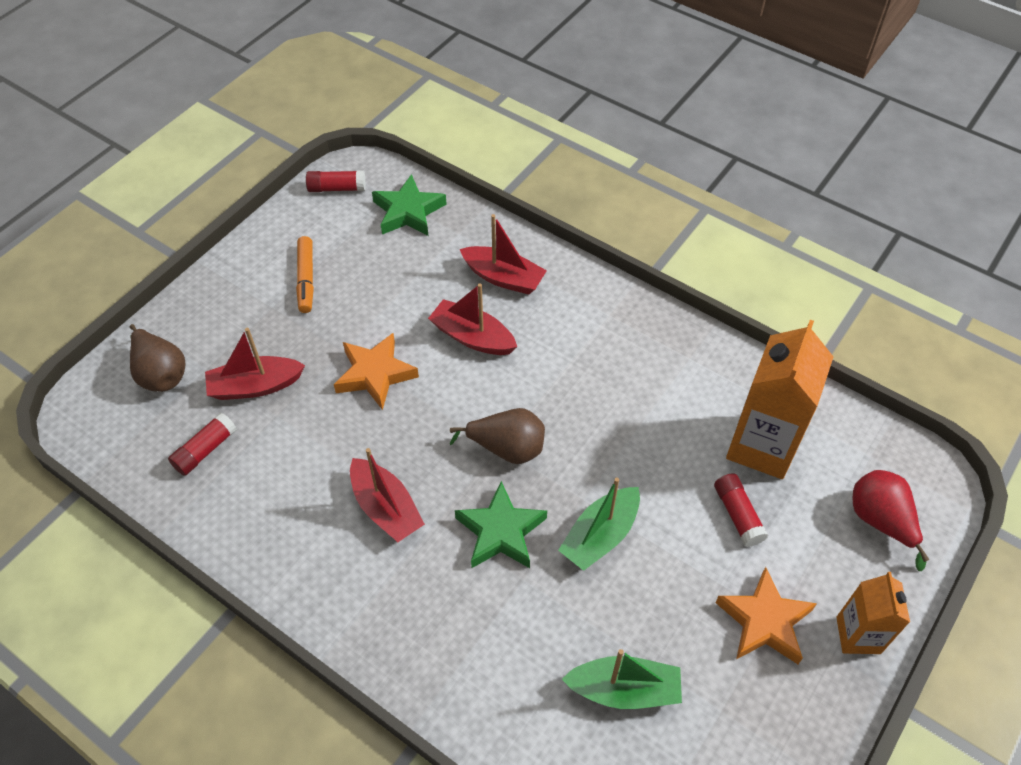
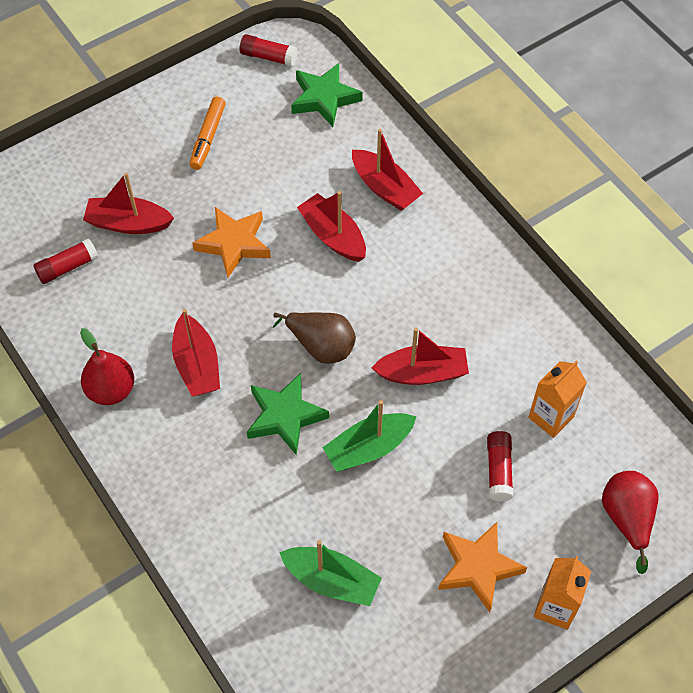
camera: 20 degrees right, 5 degrees up
brown pear [130,324,185,392] -> none
orange carton [726,320,833,479] -> orange carton [528,361,587,438], size x0.59
none -> red pear [80,328,134,405]
none -> red boat [371,328,469,385]

